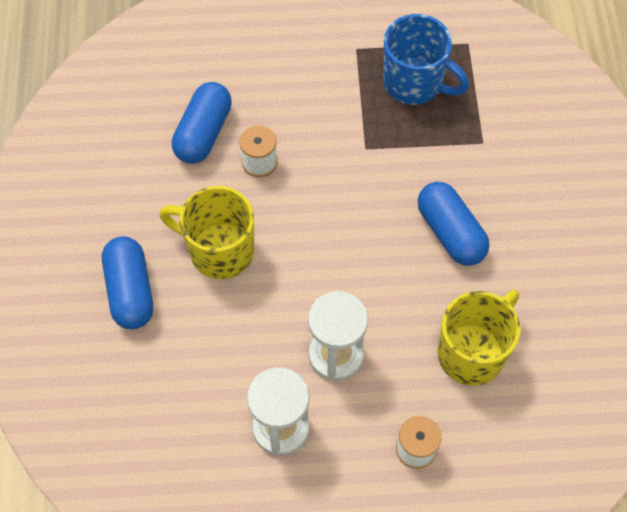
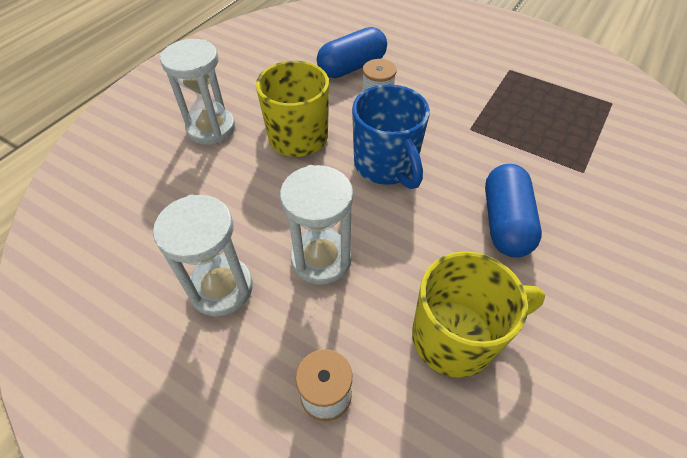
camera: 35 degrees right, 10 degrees down
blue capsule [102,236,153,329] -> white hourglass [160,39,235,145]
blue mug [383,14,469,105] -> blue mug moved to [352,84,430,189]

